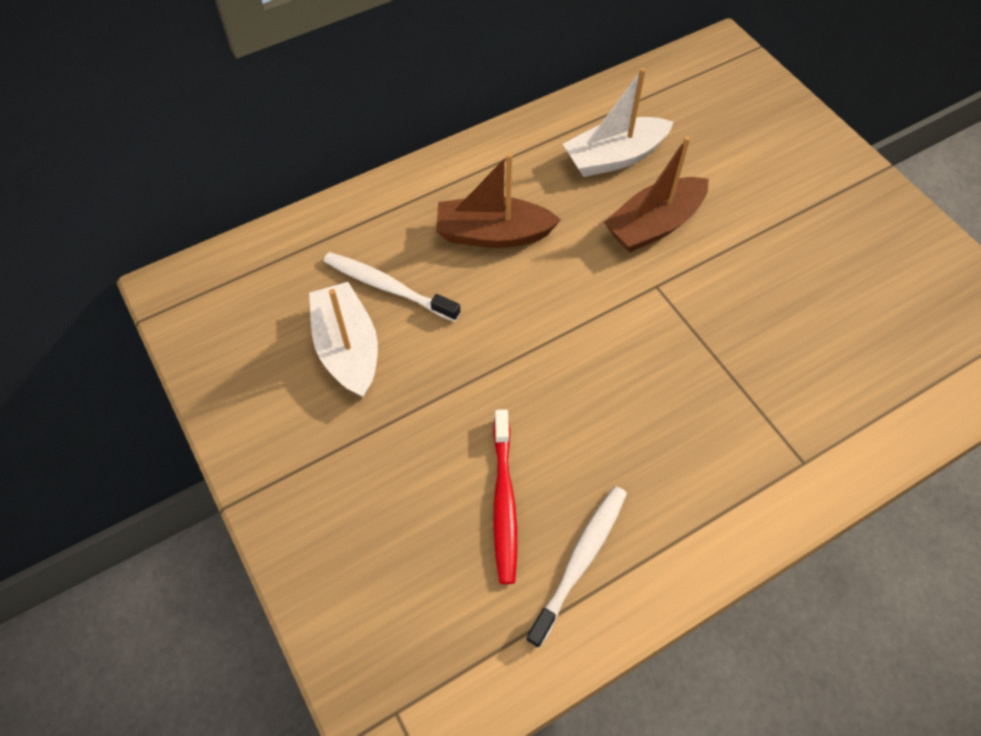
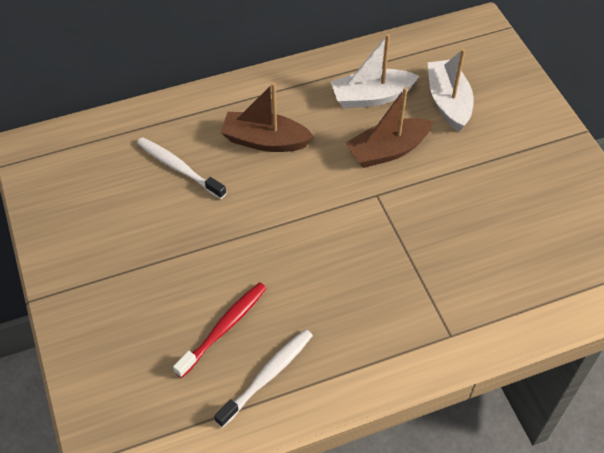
camera: 10 degrees right, 5 degrees down
white boat [309,282,378,398] -> white boat moved to [428,49,474,132]
red toothbrush [493,409,517,584] -> red toothbrush turned 150 degrees counterclockwise [173,282,267,378]

